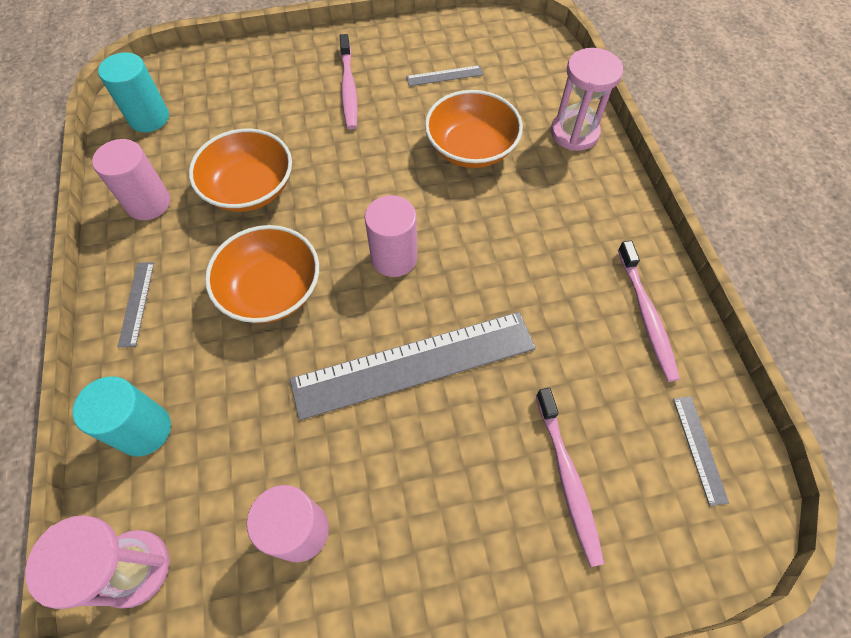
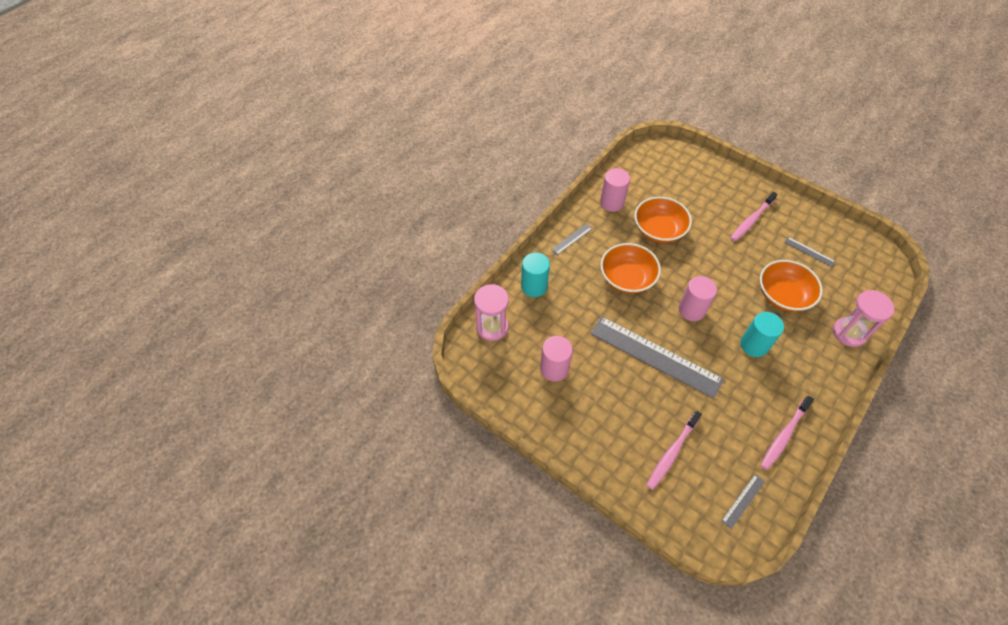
camera: 50 degrees right, 5 degrees down
turquoise cylinder [98,52,169,132] -> turquoise cylinder moved to [740,312,784,357]

